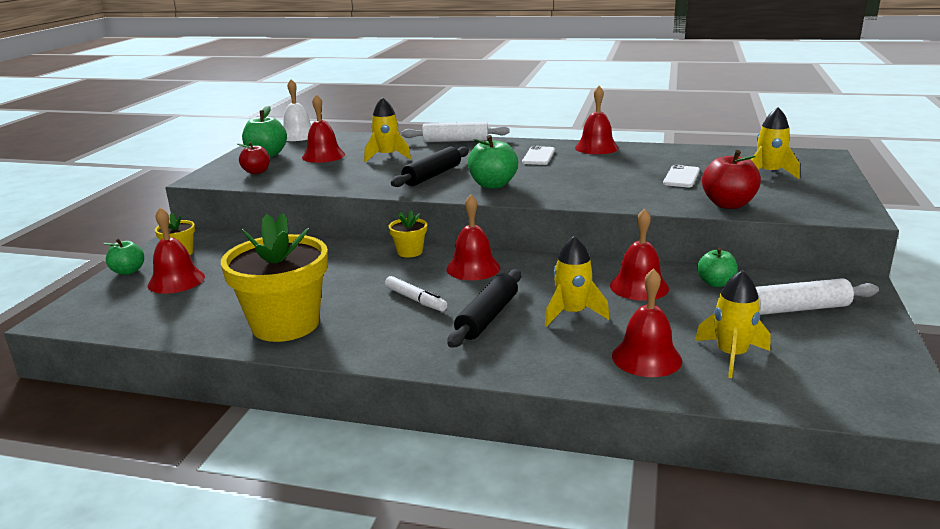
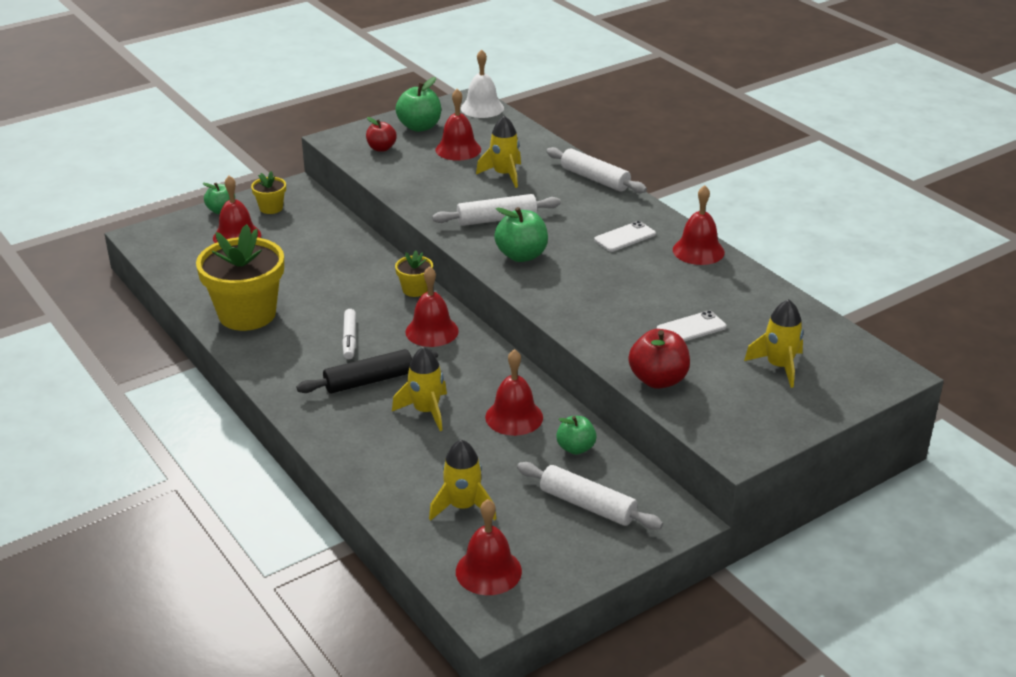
camera: 40 degrees right, 10 degrees up
black rolling pin [391,147,469,187] -> white rolling pin [432,194,561,226]
red bell [612,268,682,377] -> red bell moved to [456,499,522,595]

